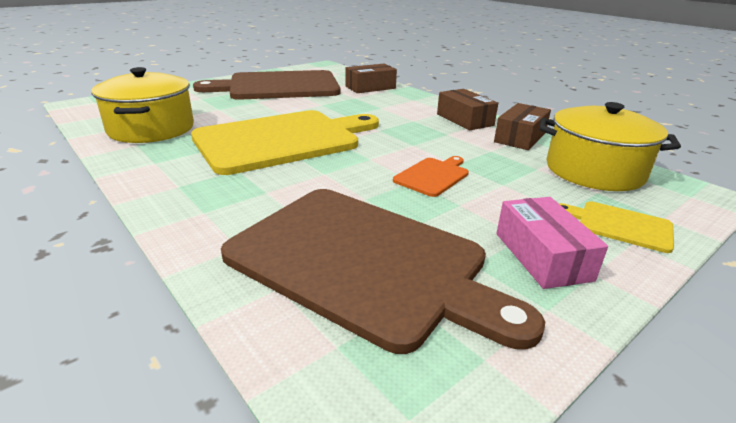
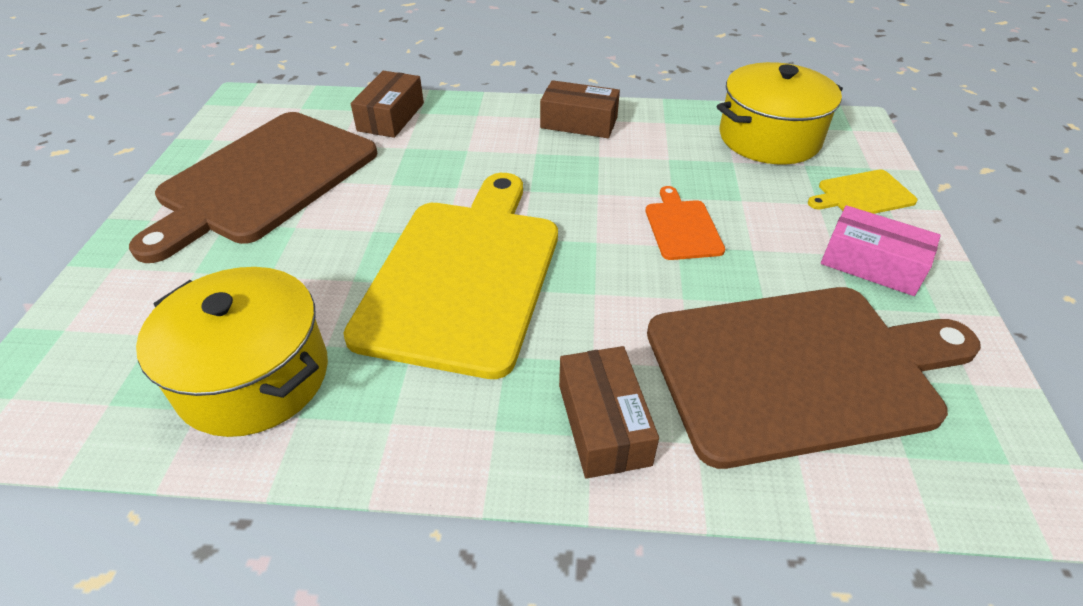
camera: 45 degrees left, 15 degrees up
brown box [494,103,551,150] -> brown box moved to [559,346,659,479]

